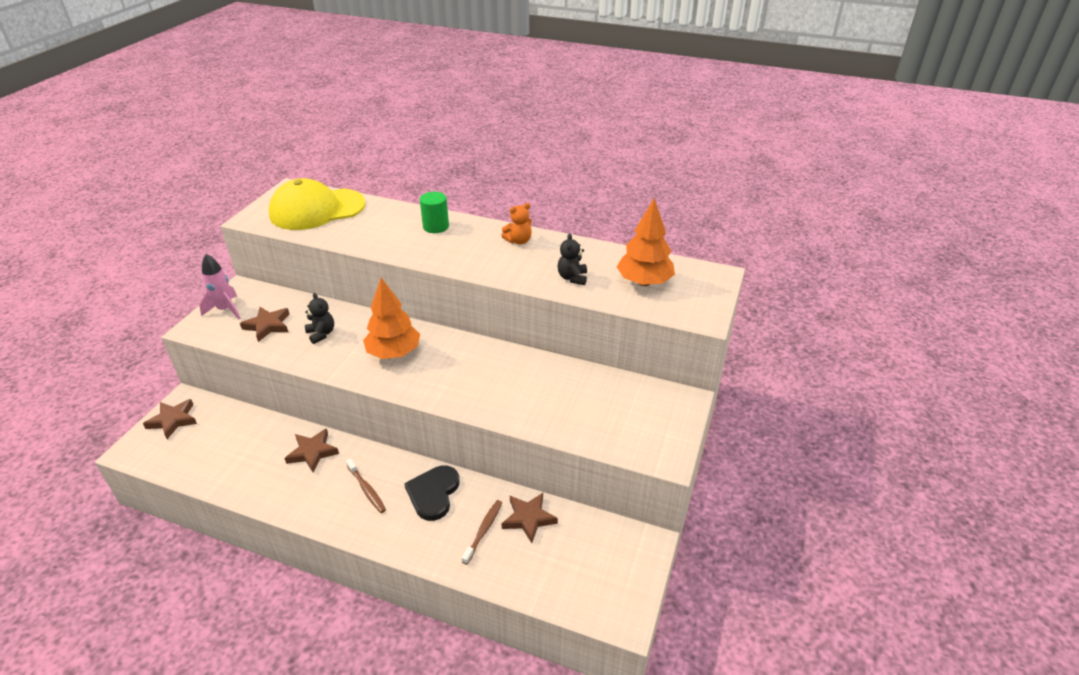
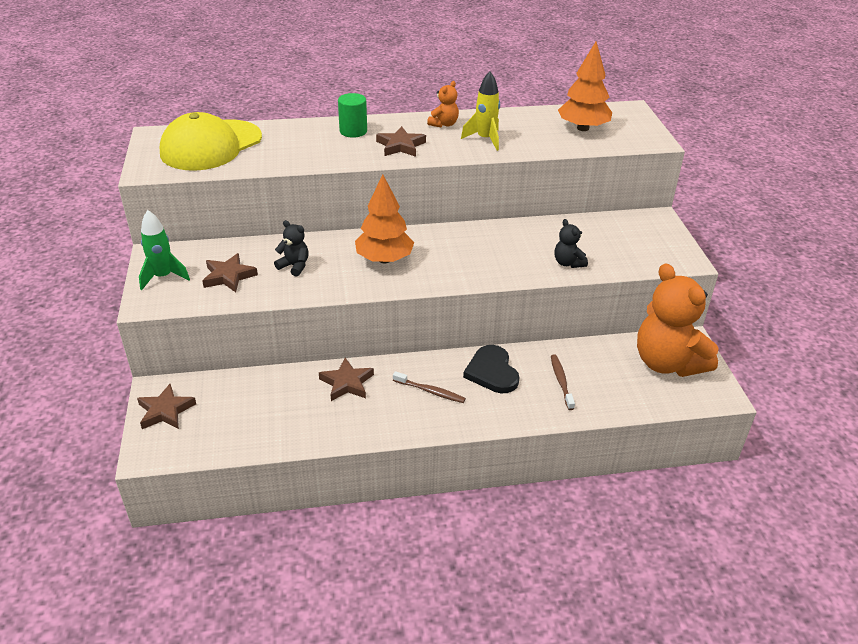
camera: 30 degrees left, 0 degrees up
pink rocket [199,254,241,319] -> green rocket [139,210,190,290]
brown star [501,493,558,543] -> brown star moved to [376,126,426,157]
black teddy bear [558,233,587,285] -> black teddy bear moved to [554,219,588,268]
none -> yellow rocket [461,71,500,151]
none -> orange teddy bear [637,263,719,377]

